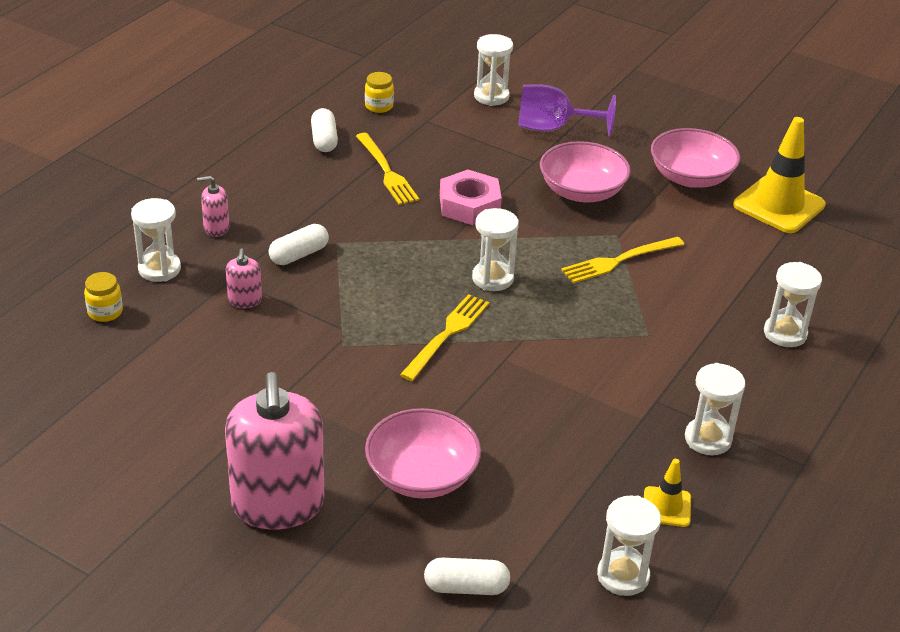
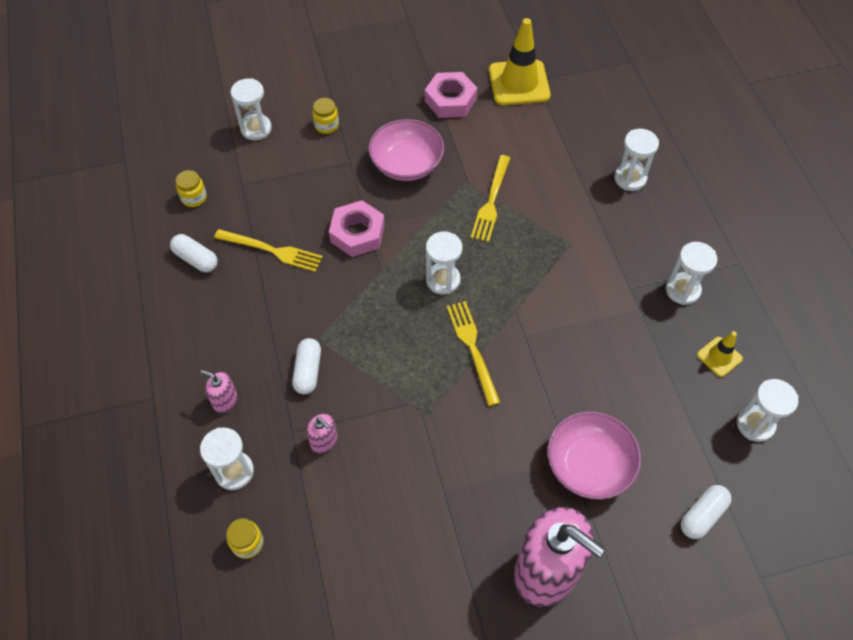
camera: 45 degrees left, 20 degrees up
pink soap dispenser [197,176,229,237] -> pink soap dispenser turned 75 degrees clockwise [200,370,238,413]
purple goblet [519,84,616,136] -> yellow jar [312,98,339,134]
pink bowl [651,128,740,188] -> pink nut [425,72,477,118]

